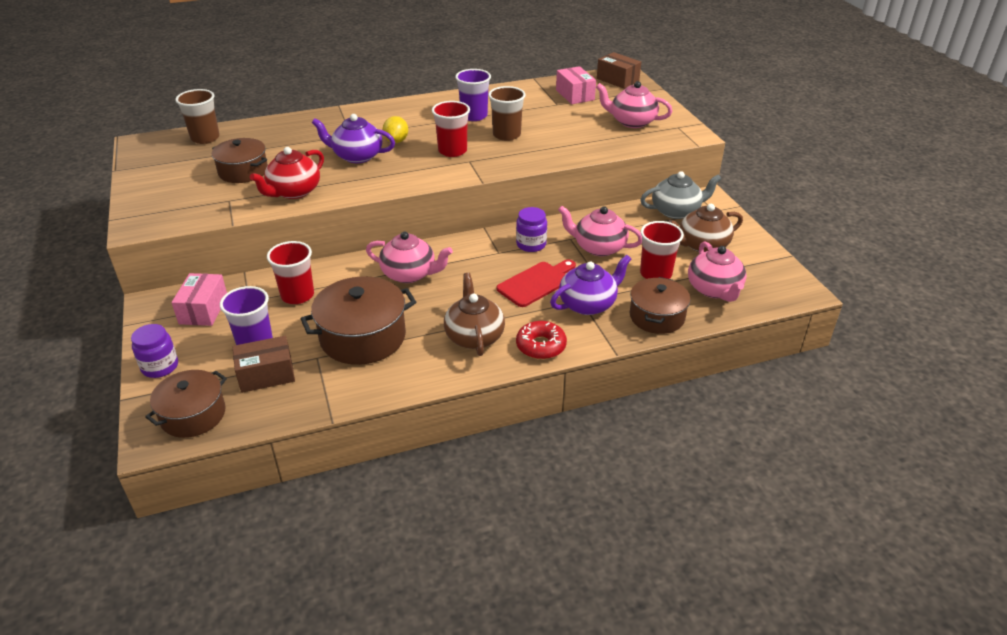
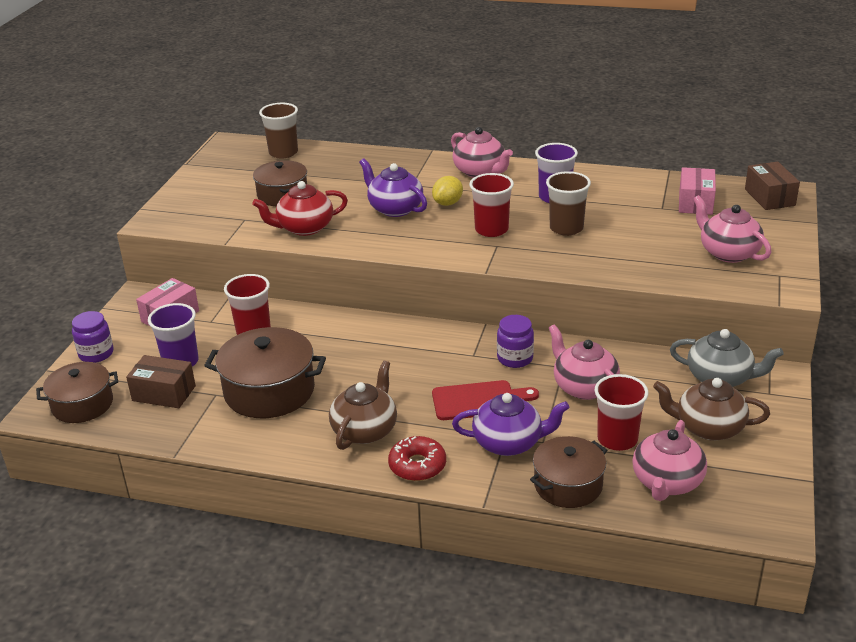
camera: 35 degrees right, 5 degrees down
pink teapot [366,232,453,283] -> pink teapot moved to [451,127,513,178]

